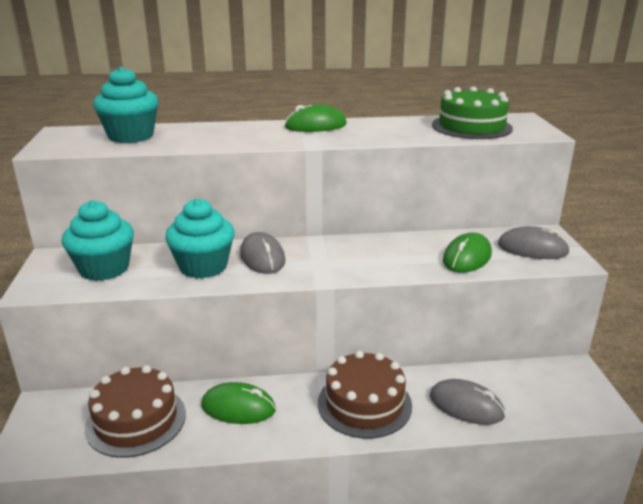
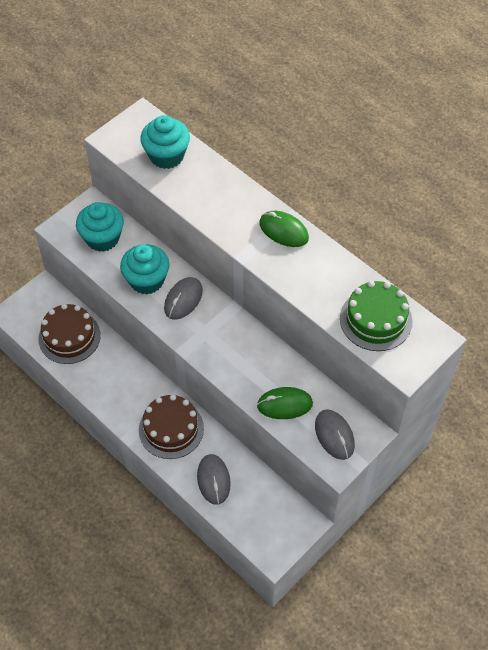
camera: 50 degrees right, 30 degrees up
green mouse [201,382,276,424] -> none

